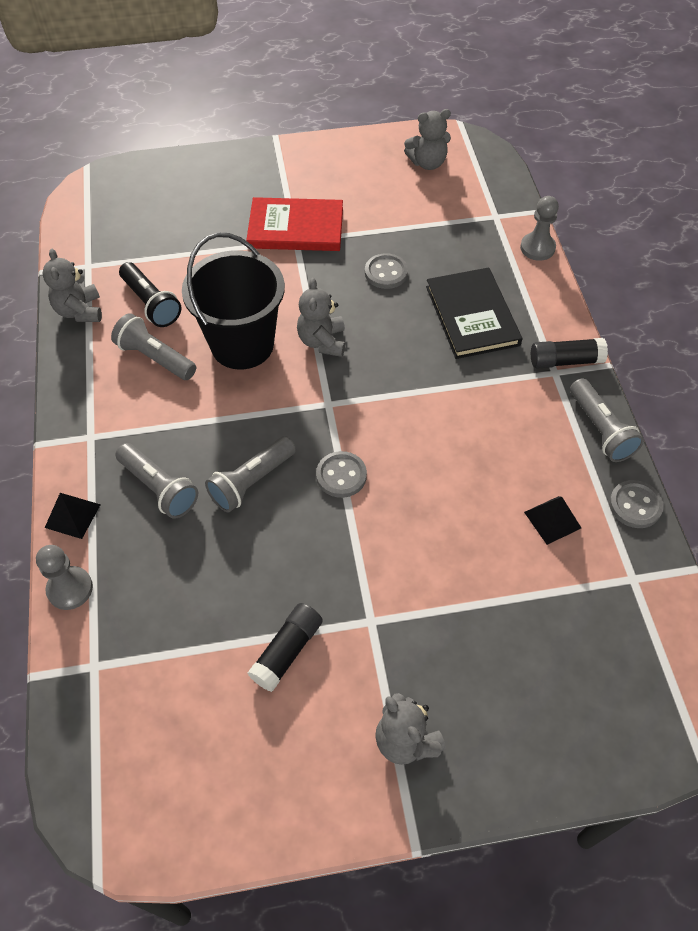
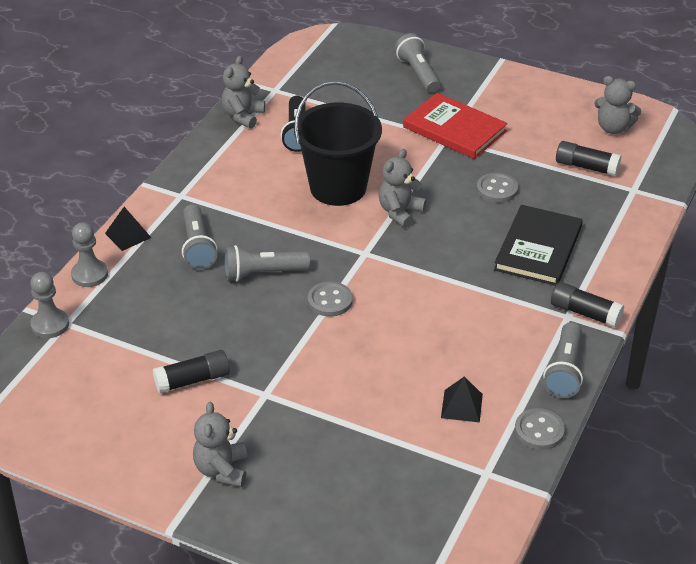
camera: 35 degrees right, 15 degrees down
grey flashlight [111,313,196,380] -> grey flashlight moved to [395,33,440,93]
grey pawn [520,196,559,261] -> grey pawn moved to [30,272,69,338]
none -> black glue stick [556,141,621,176]

